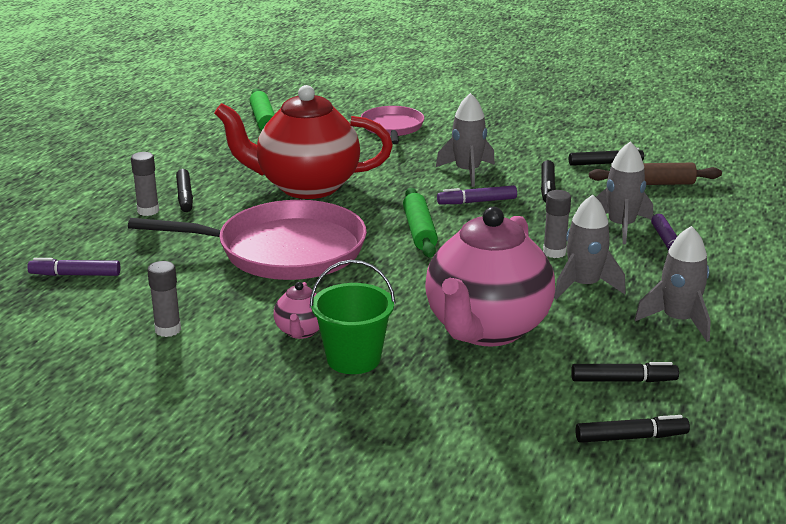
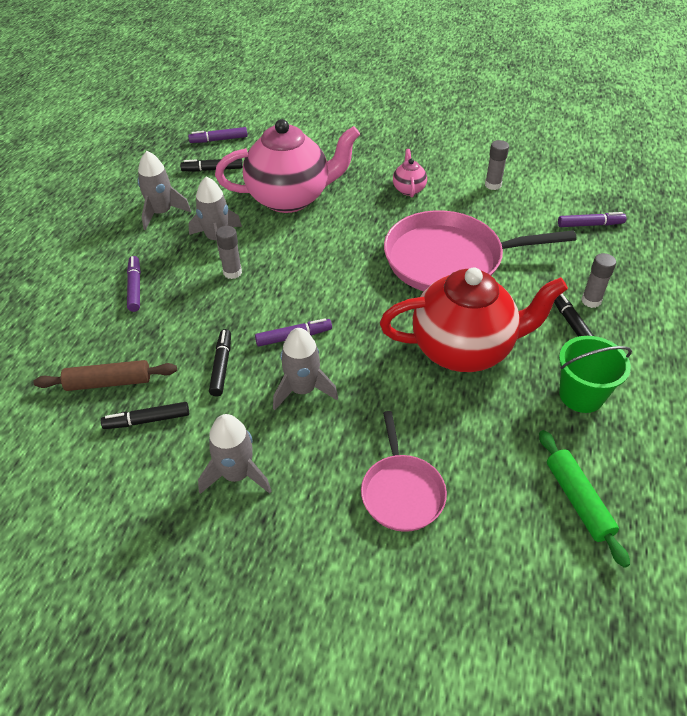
camera: 175 degrees right, 20 degrees up
green bucket [310,260,396,374] -> green bucket moved to [559,336,632,413]
green rolling pin [403,188,438,258] -> none
pink teapot [425,207,555,347] -> pink teapot turned 60 degrees clockwise [215,119,360,213]
black marker [575,415,690,443] -> purple marker [188,127,248,143]
grey rocket [596,141,653,244] -> grey rocket moved to [198,414,271,494]

